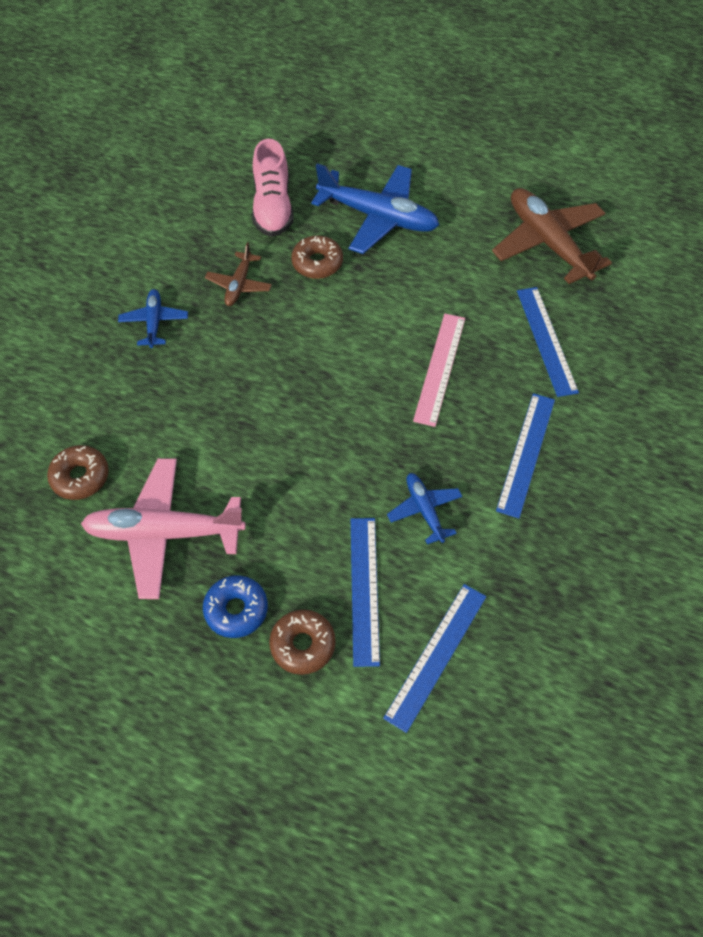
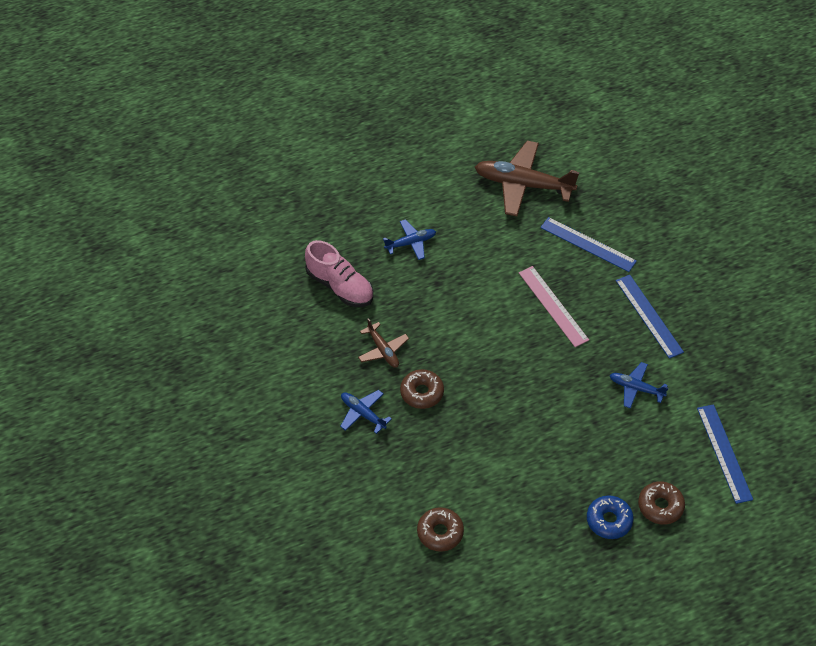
camera: 45 degrees left, 5 degrees down
pink plane [81,458,246,599] -> none
brown donut [291,236,343,279] -> brown donut moved to [400,369,444,409]
blue plane [311,163,439,254] -> blue plane [383,219,436,260], size x0.52
blue ruler [351,518,380,667] -> none

